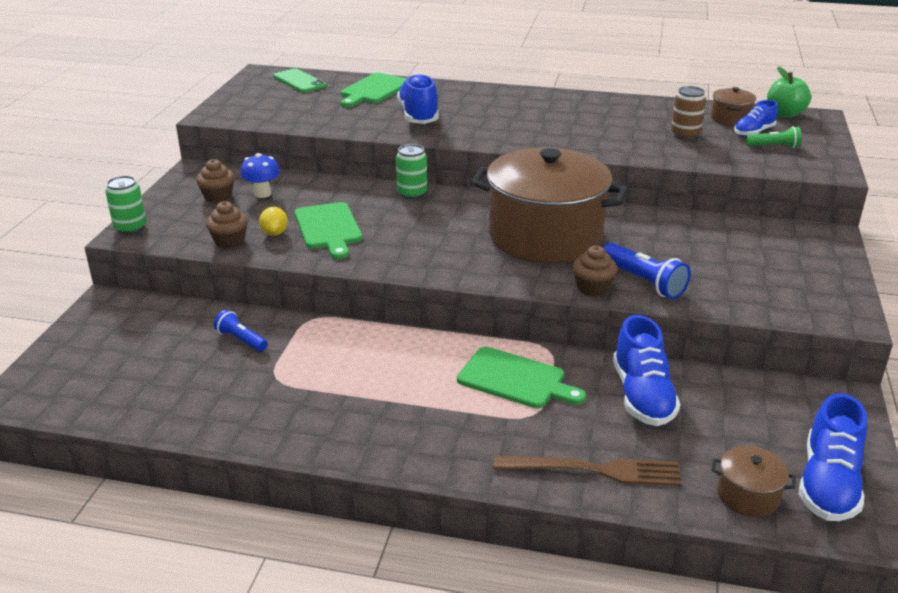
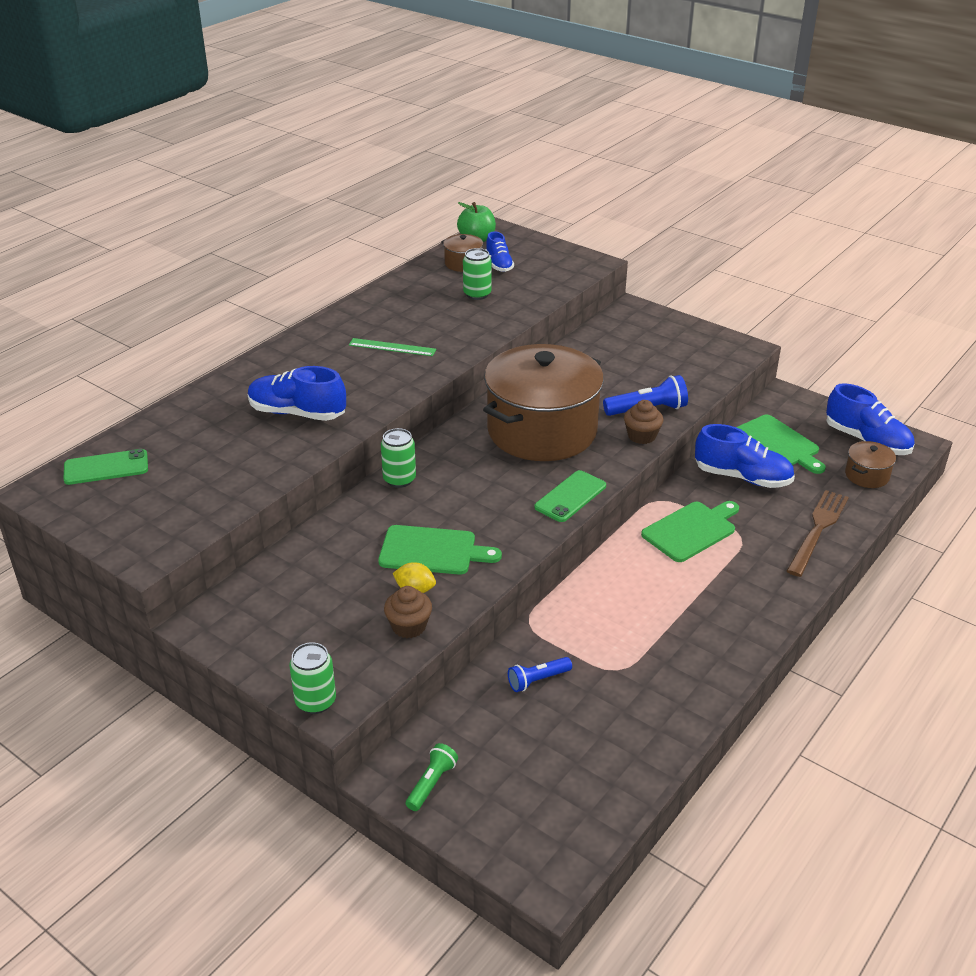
camera: 65 degrees left, 5 degrees up
brown cupcake [196,159,235,203] -> none
blue mushroom [240,153,280,198] -> none
green cutting board [341,73,407,107] -> green cutting board moved to [736,415,826,474]
brown can [671,86,706,140] -> green can [463,248,492,300]
green flashlight [746,126,802,148] -> green flashlight moved to [406,743,458,811]
none -> green ruler [349,338,436,356]
none -> green phone [534,470,606,522]

